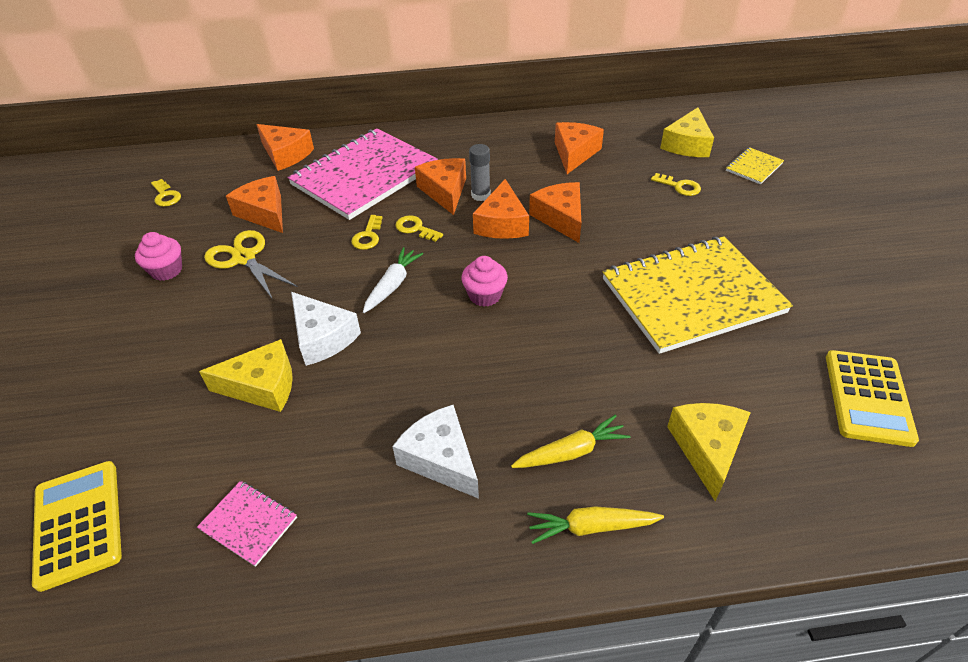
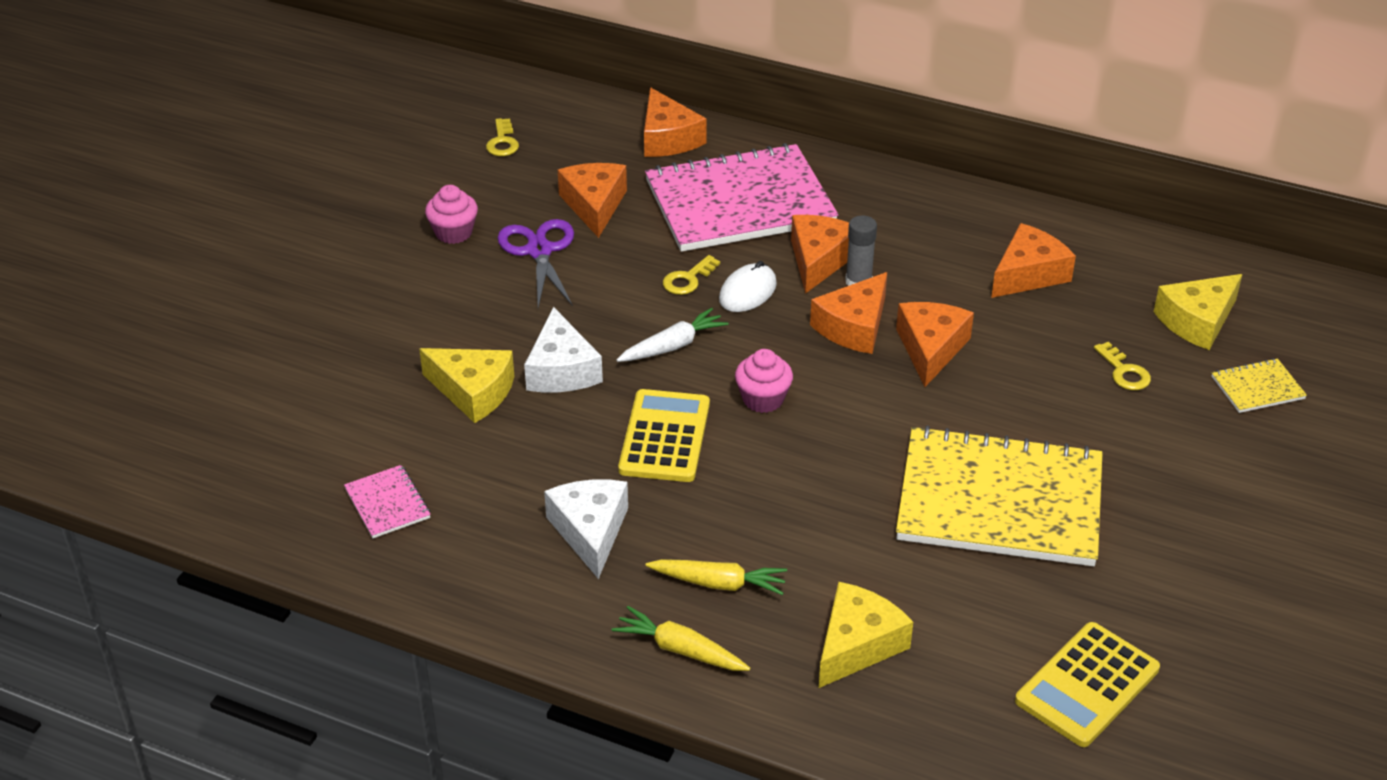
camera: 30 degrees right, 5 degrees down
yellow calculator [32,461,122,592] -> yellow calculator moved to [618,389,710,482]
yellow scissors [204,230,298,300] -> purple scissors [498,219,574,308]
yellow key [395,215,443,242] -> white mouse [719,261,777,312]

